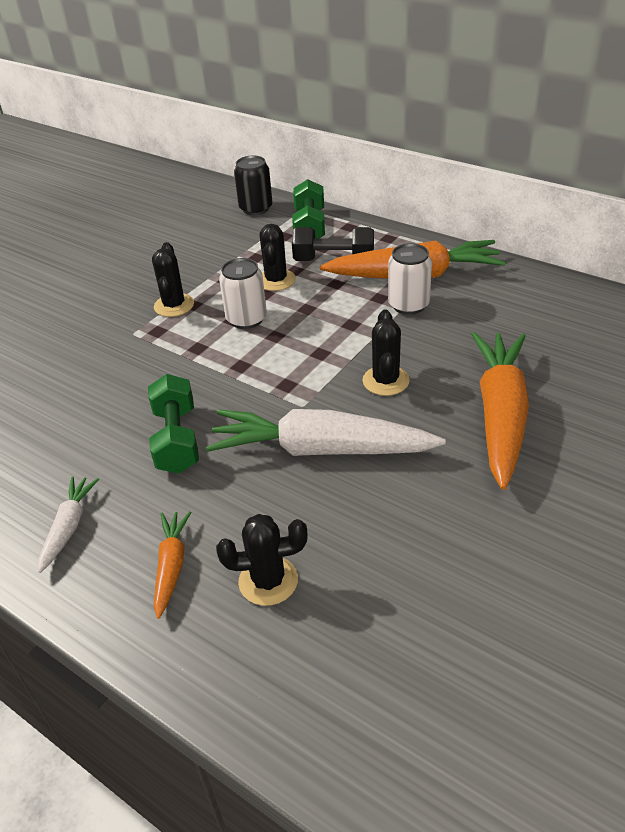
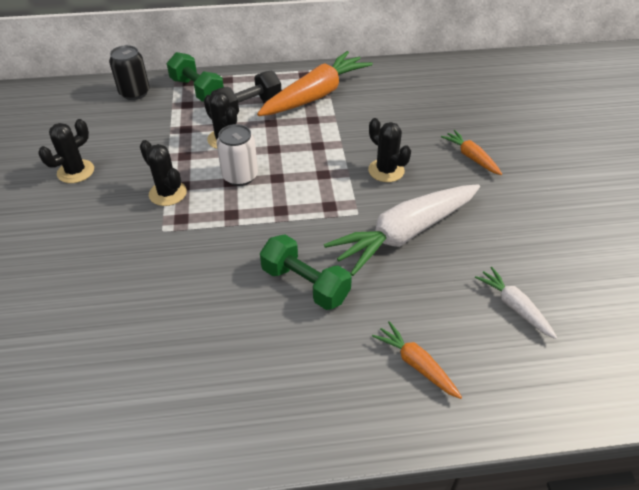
camera: 45 degrees left, 5 degrees up
white carrot [38,477,99,573] -> white carrot moved to [475,267,557,339]
black cactus [216,514,308,606] -> black cactus moved to [38,119,94,183]
white can [388,243,432,315] -> none
orange carrot [471,332,529,490] -> orange carrot [441,130,502,175], size x0.48

